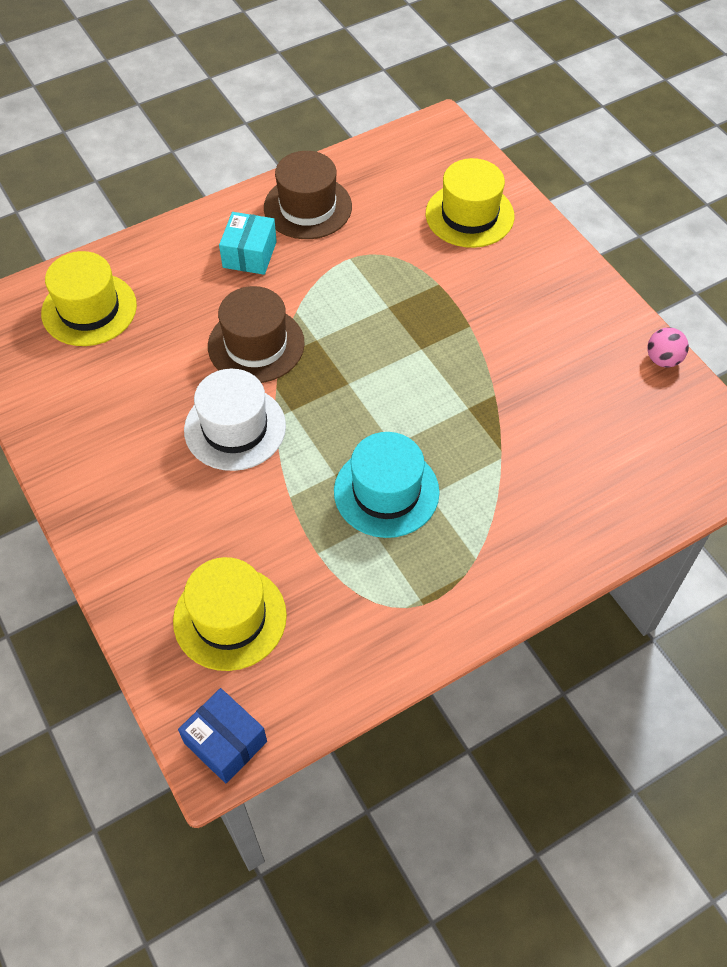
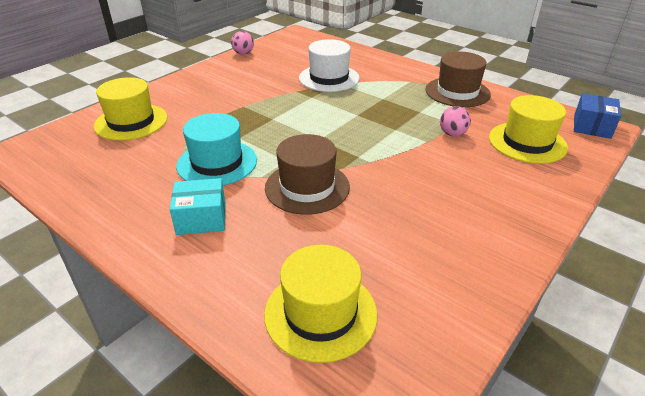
camera: 110 degrees left, 20 degrees down
white hat [184,369,286,471] -> white hat moved to [299,39,360,92]
brown hat [264,151,352,239] -> brown hat moved to [425,51,491,107]
turquoise hat [334,432,440,538] -> turquoise hat moved to [176,113,257,186]
none -> pink ball [440,106,471,136]

